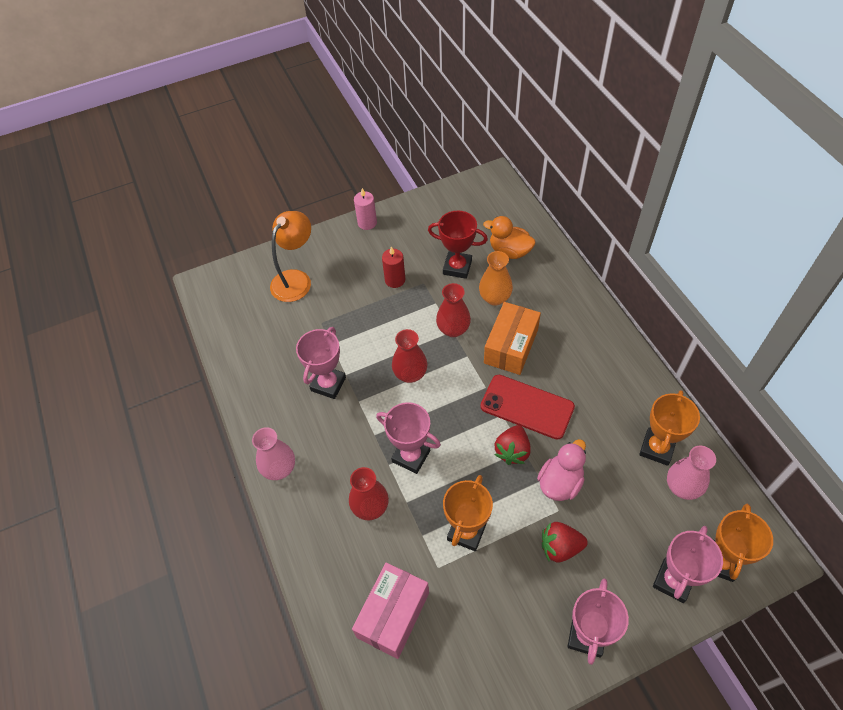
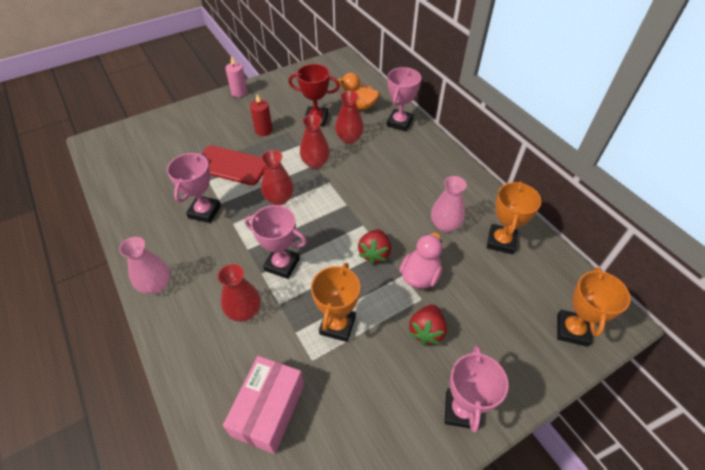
camera: 10 degrees left, 5 degrees down
orange lamp [270,211,311,302] -> none
orange vase [479,251,513,306] -> red vase [335,91,364,144]
red phone [480,375,575,440] -> red phone moved to [202,145,265,185]
orange box [484,302,541,375] -> none
red strawberry [542,522,588,562] -> red strawberry turned 60 degrees counterclockwise [409,304,447,345]
pink trophy [653,526,723,603] -> pink trophy moved to [387,67,421,132]
pink vase [667,446,716,500] -> pink vase moved to [431,176,467,232]

